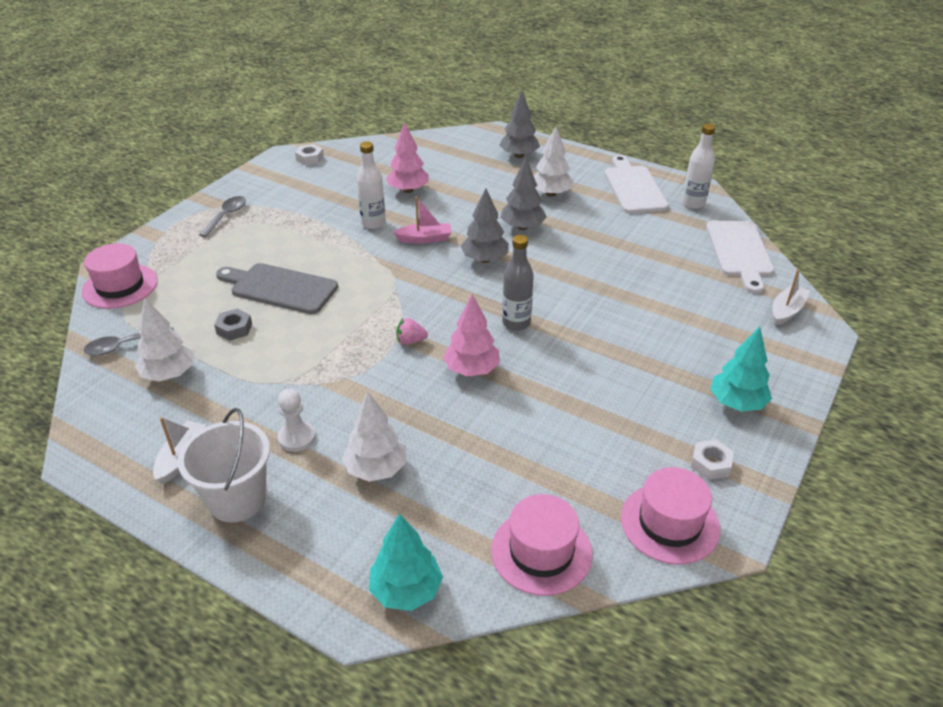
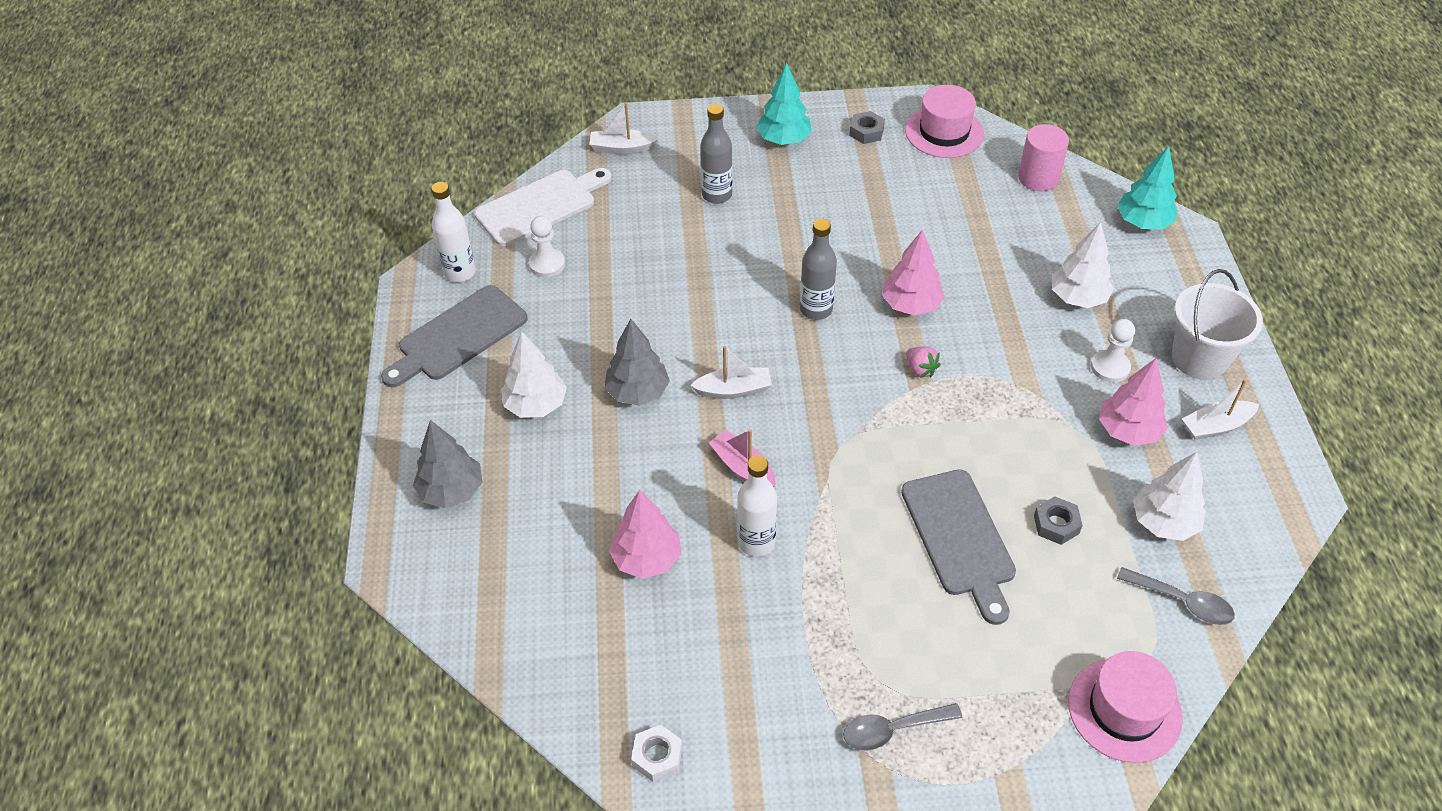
camera: 125 degrees left, 10 degrees up
grey tree [460,188,509,263] -> white boat [690,346,772,399]
pink hat [491,494,592,596] -> pink cylinder [1018,124,1069,191]
white cutting board [604,155,669,213] -> grey cutting board [381,285,528,387]
white nut [691,440,734,480] -> grey nut [849,111,885,144]
none -> white pawn [529,216,565,277]
none -> grey bottle [700,104,733,204]
none -> pink tree [1099,358,1168,446]

